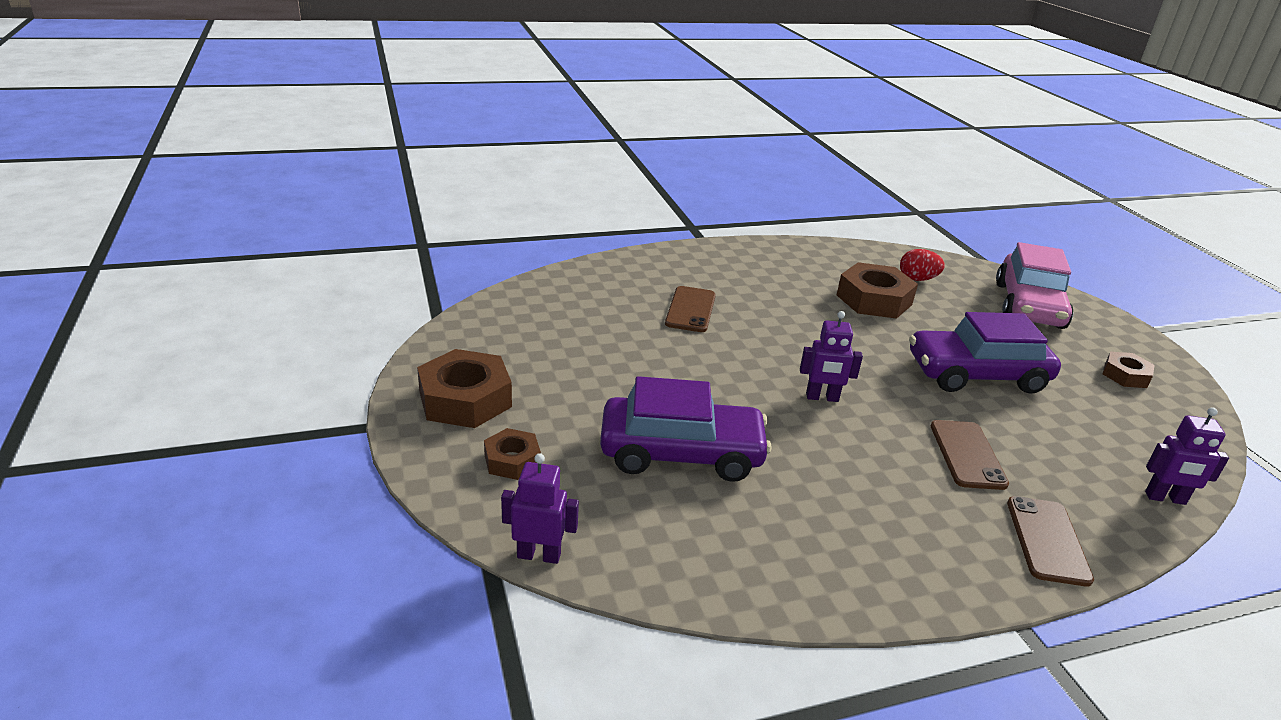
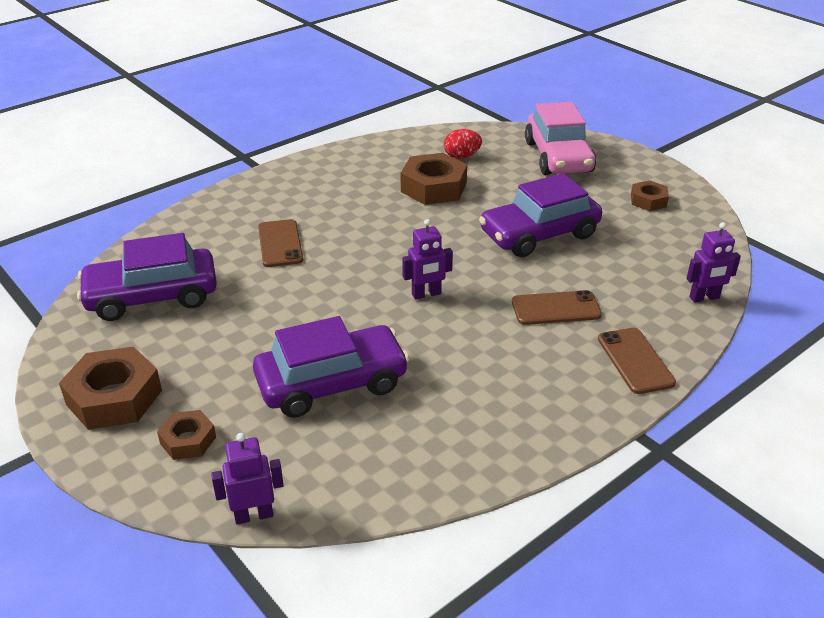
camera: 20 degrees left, 5 degrees up
brown phone [931,420,1009,490] -> brown phone turned 75 degrees counterclockwise [512,290,602,325]
none -> purple car [77,233,217,321]

